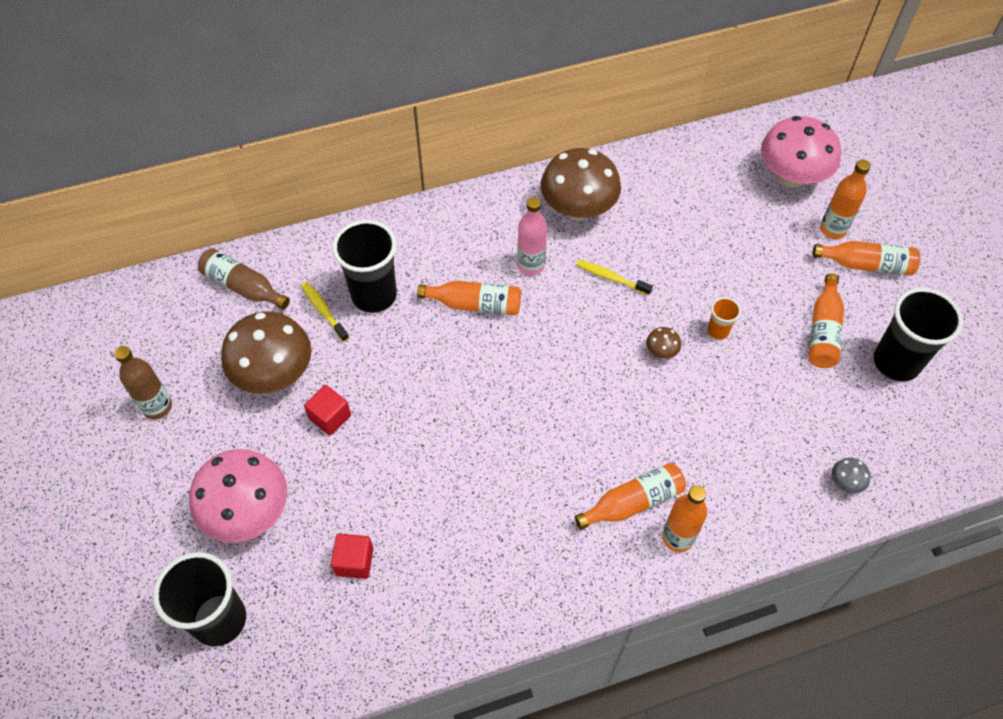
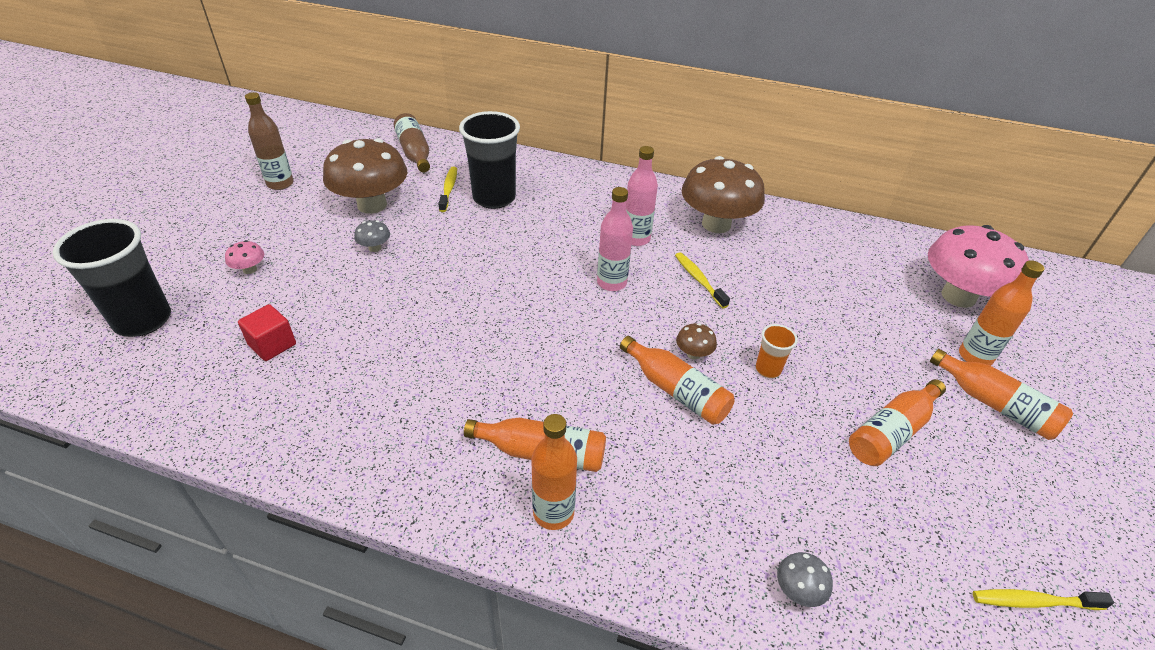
camera: 35 degrees right, 15 degrees down
pink mushroom [189,449,287,543] -> pink mushroom [225,240,264,274], size x0.40
red cube [304,385,351,435] -> grey mushroom [354,220,390,252]
orange bottle [417,281,521,316] -> orange bottle moved to [620,336,735,425]
black cup [873,288,963,382] -> none
none -> pink bottle [597,187,633,291]
none -> yellow toothbrush [973,589,1114,610]

